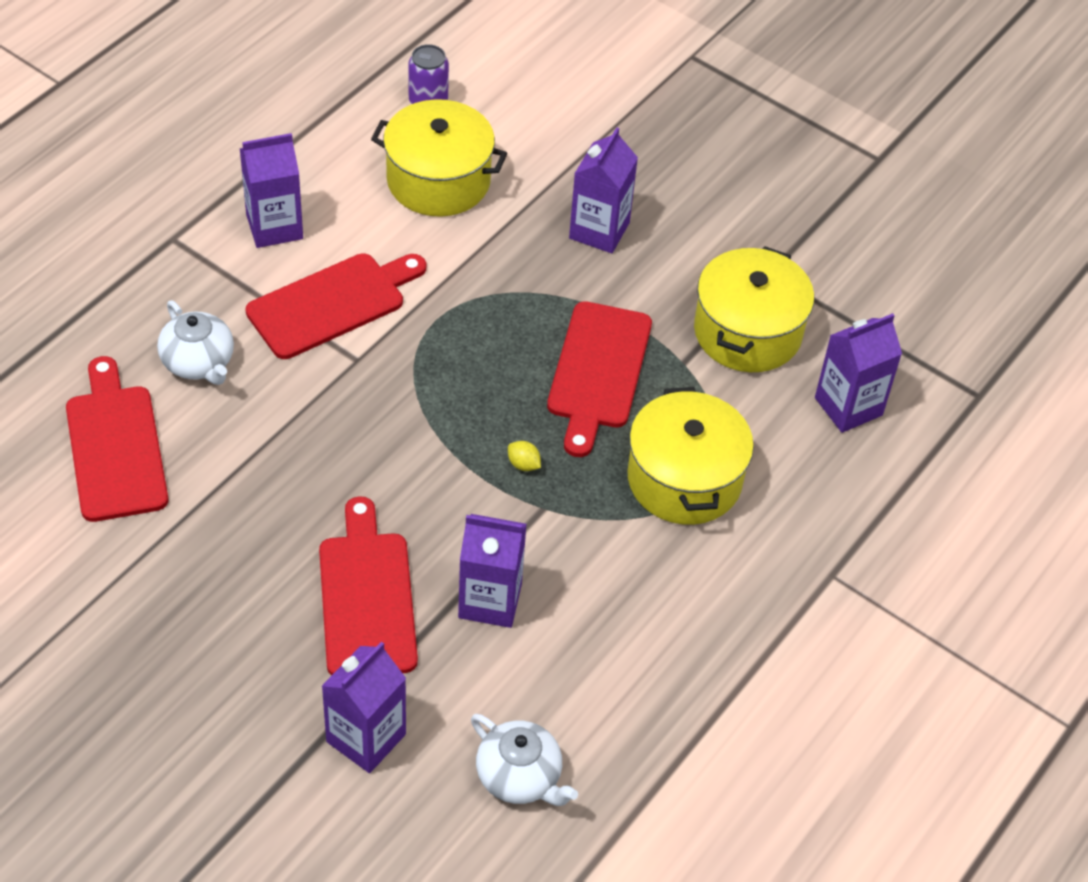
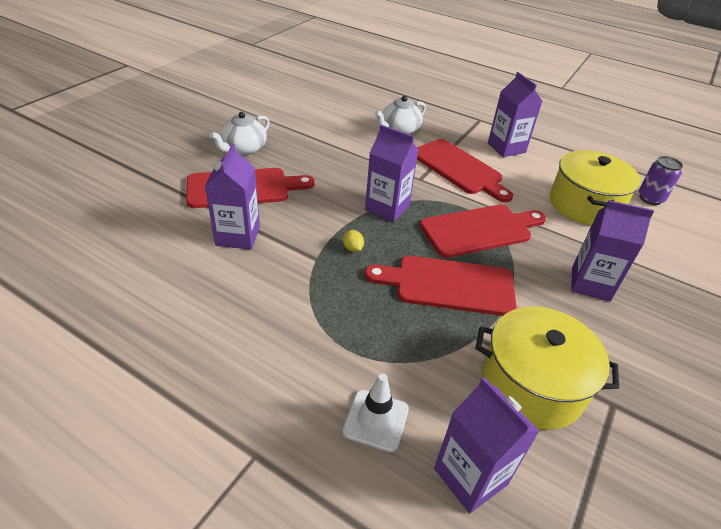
camera: 85 degrees right, 10 degrees down
red cutting board [66,356,169,522] -> red cutting board moved to [420,205,546,258]
purple carton [322,642,406,773] -> purple carton moved to [365,125,418,222]
white teapot [471,714,578,806] -> white teapot moved to [210,112,270,155]
yellow lemon [508,441,541,471] -> yellow lemon turned 60 degrees counterclockwise [343,230,364,252]
yellow pot [627,387,754,525] -> none
none -> white traffic cone [343,373,409,452]

